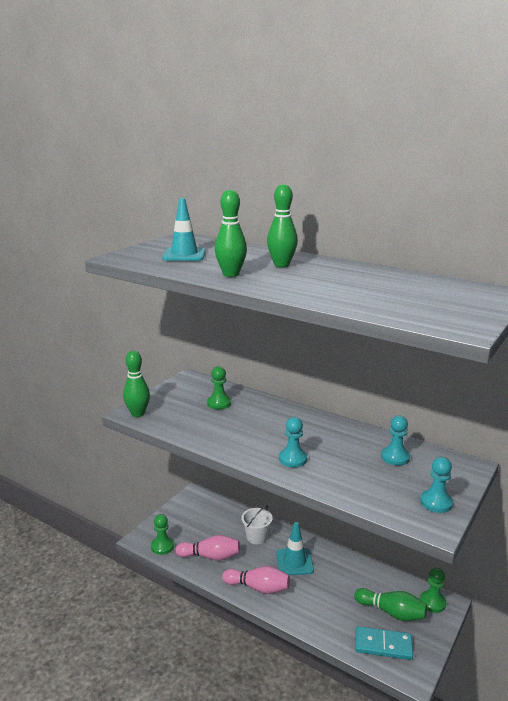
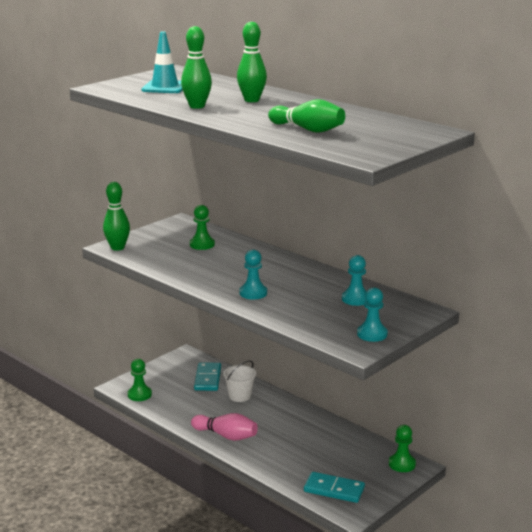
camera: 10 degrees right, 0 degrees up
pink bowling pin [175,535,240,561] -> none
turquoise traffic cone [276,522,314,575] -> none
green bowling pin [354,588,427,621] -> green bowling pin moved to [268,99,345,133]
none -> turquoise domino [194,362,221,391]

